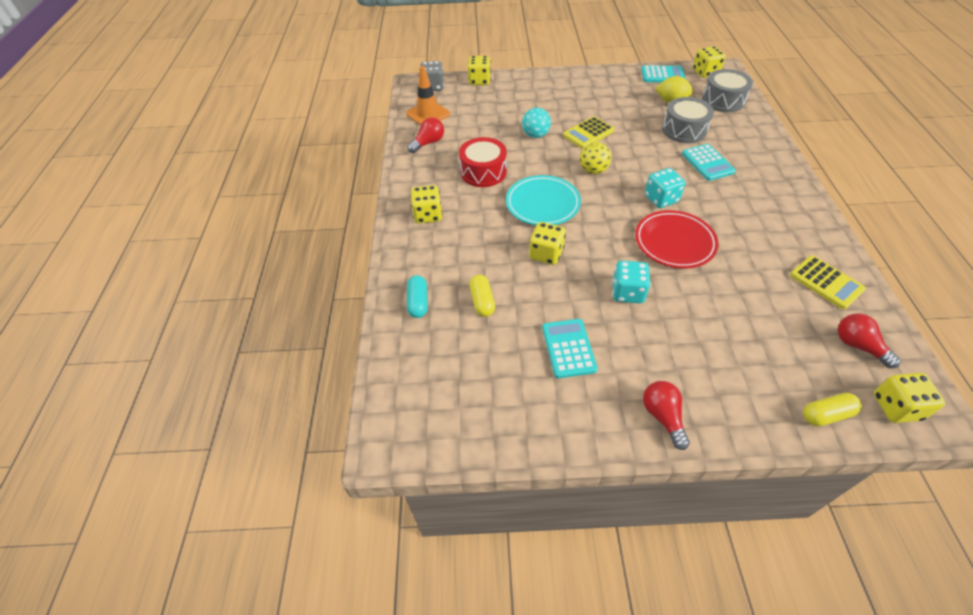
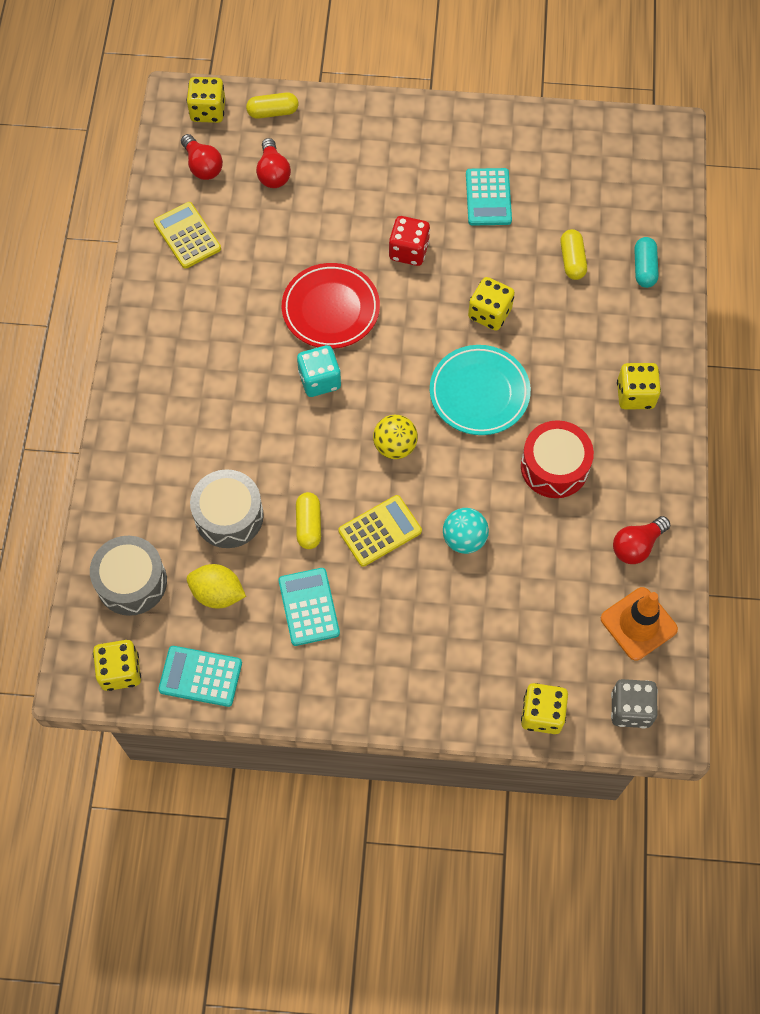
camera: 175 degrees left, 15 degrees up
turquoise dice [612,261,651,303] -> red dice [389,216,430,266]
red light bulb [643,381,690,450] -> red light bulb moved to [256,138,291,188]
turquoise calculator [682,144,736,181] -> turquoise calculator moved to [279,568,340,646]
none -> yellow capsule [296,492,321,549]

